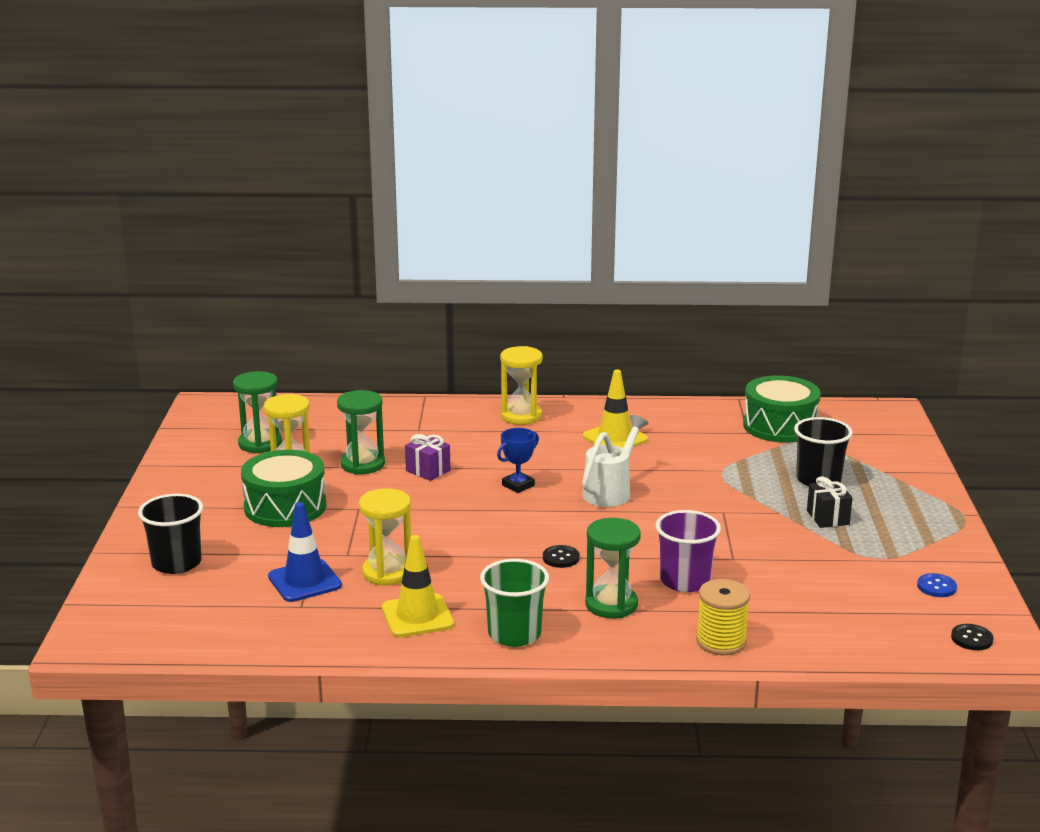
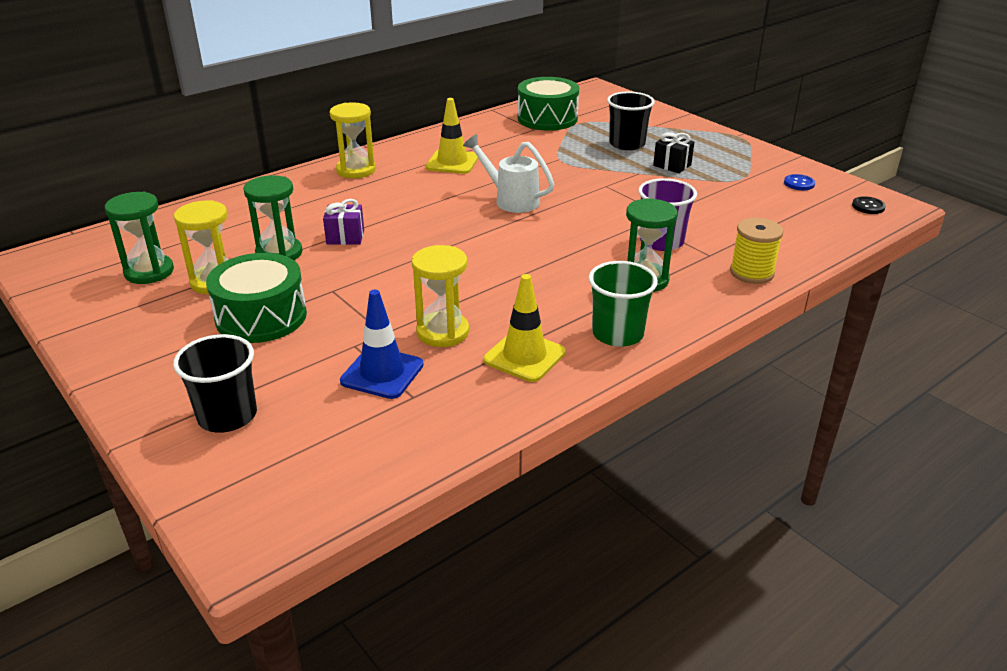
camera: 40 degrees left, 10 degrees up
blue trophy [497,428,539,493] -> none
black button [543,545,580,568] -> none
white watering can [582,415,649,507] -> white watering can turned 45 degrees counterclockwise [463,134,554,213]

